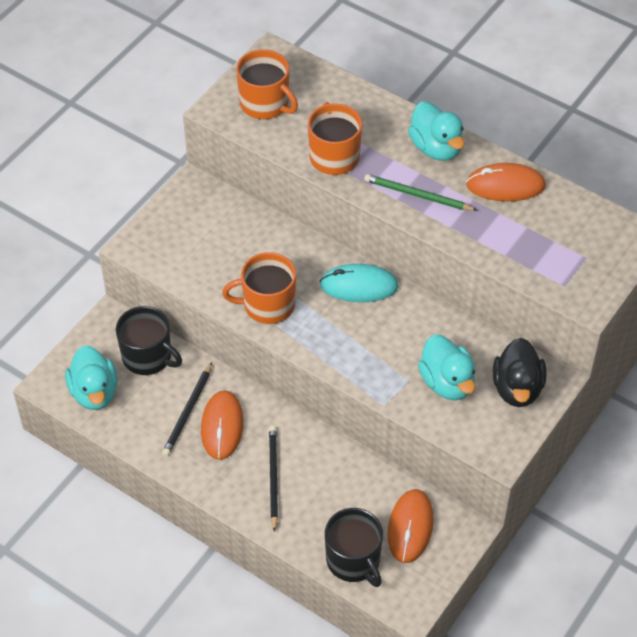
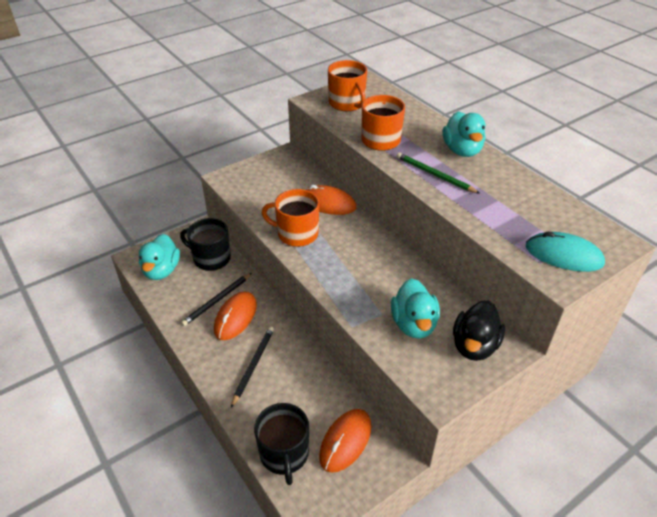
camera: 20 degrees right, 10 degrees down
black mug [116,306,182,375] -> black mug turned 150 degrees clockwise [180,218,231,271]
turquoise mouse [319,264,399,302] -> turquoise mouse moved to [526,232,605,272]
orange mouse [466,163,546,201] -> orange mouse moved to [304,185,357,215]

